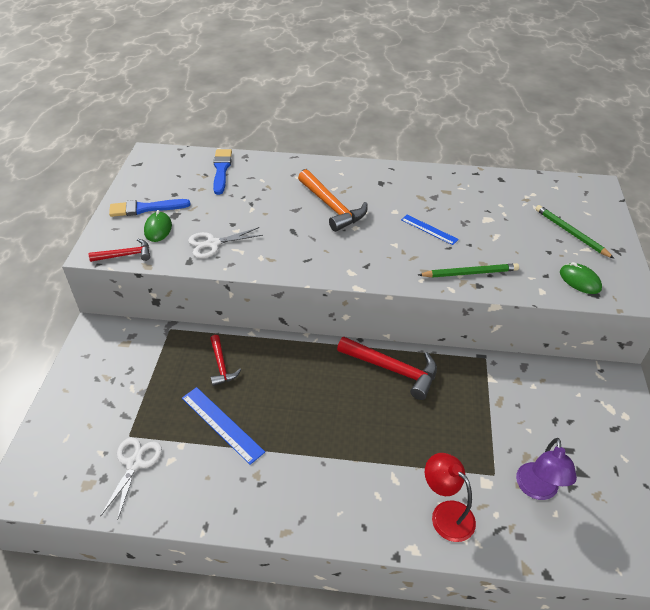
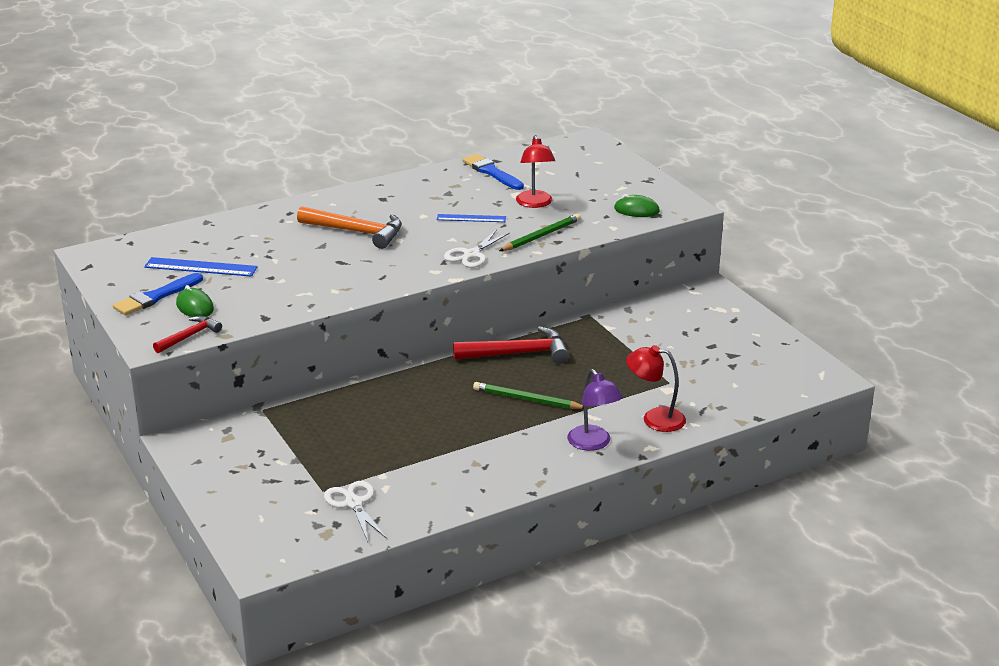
camera: 35 degrees left, 15 degrees down
blue ruler [182,387,265,465] -> blue ruler moved to [144,257,258,277]
white scissors [188,227,263,258] -> white scissors moved to [444,229,510,268]
red hammer [210,335,241,386] -> none
blue brush [213,149,232,195] -> blue brush moved to [462,154,524,190]
purple lamp [516,438,577,500] -> purple lamp moved to [567,369,623,451]
green pencil [535,205,614,259] -> green pencil moved to [473,382,584,409]
none -> red lamp [516,135,555,208]

